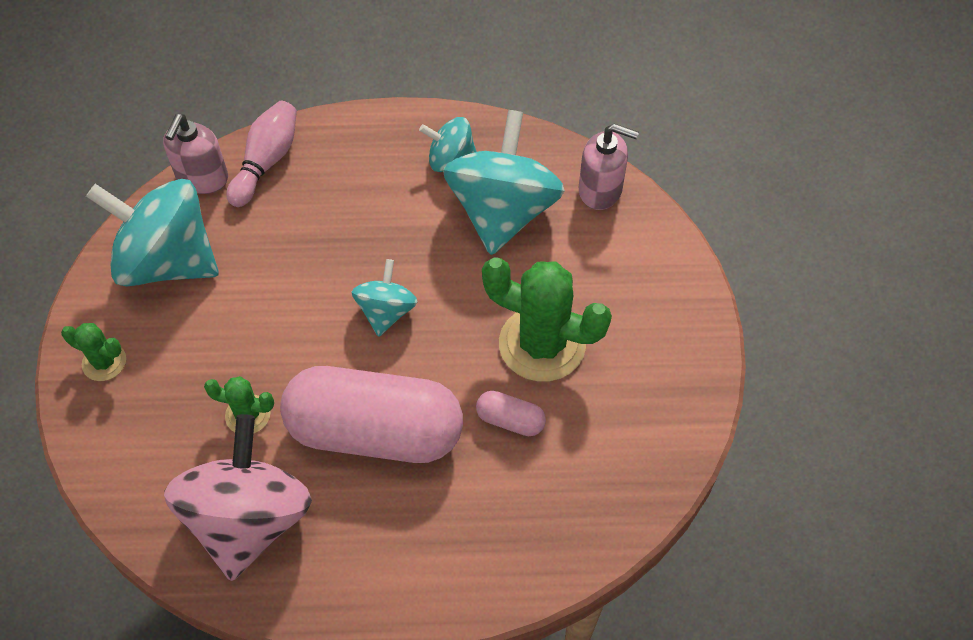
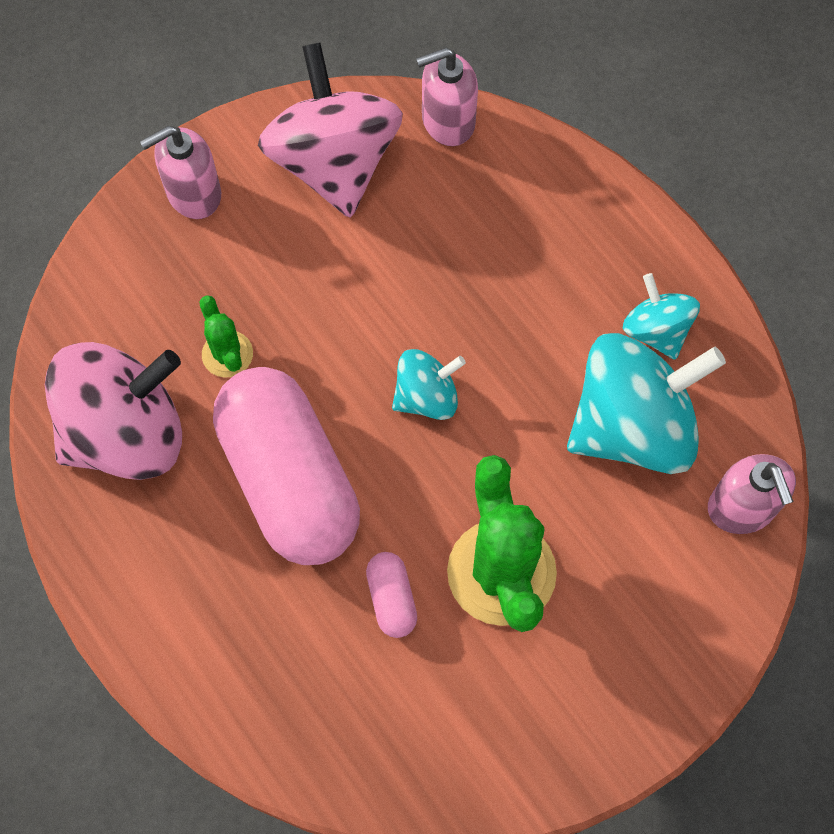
camera: 55 degrees right, 10 degrees up
green cactus [61,323,126,381] -> pink soap dispenser [140,126,221,219]
turquoise spinning top [86,179,219,287] -> pink spinning top [258,42,403,218]
pink bowling pin [226,101,297,207] -> none

